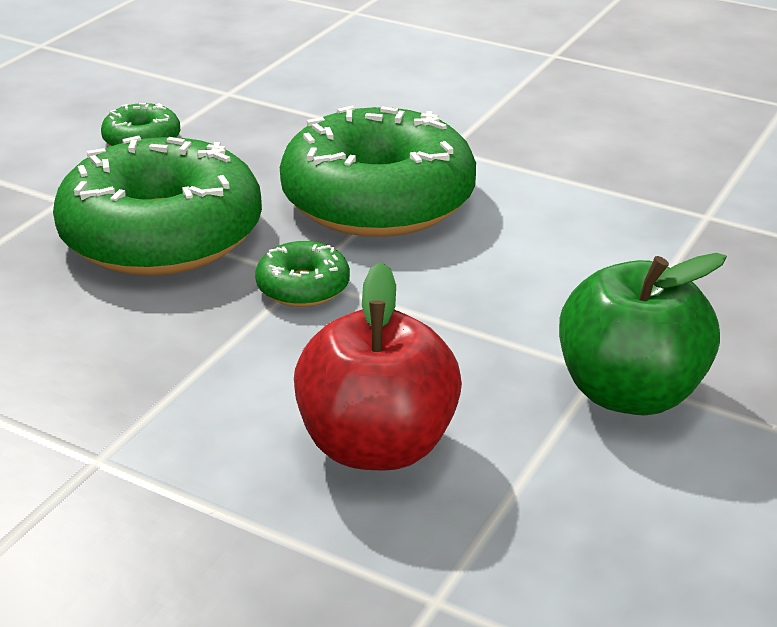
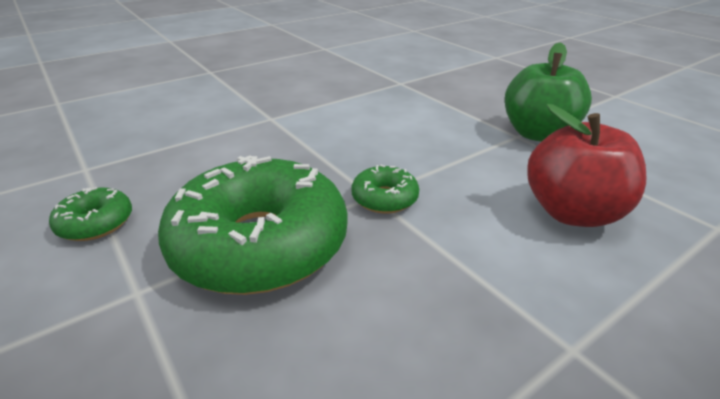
camera: 65 degrees left, 0 degrees up
green donut [280,106,476,237] -> none

